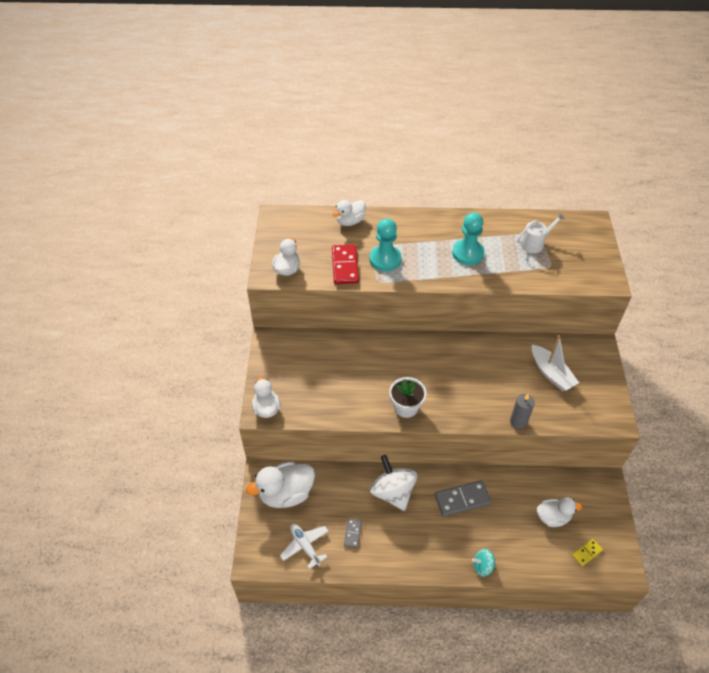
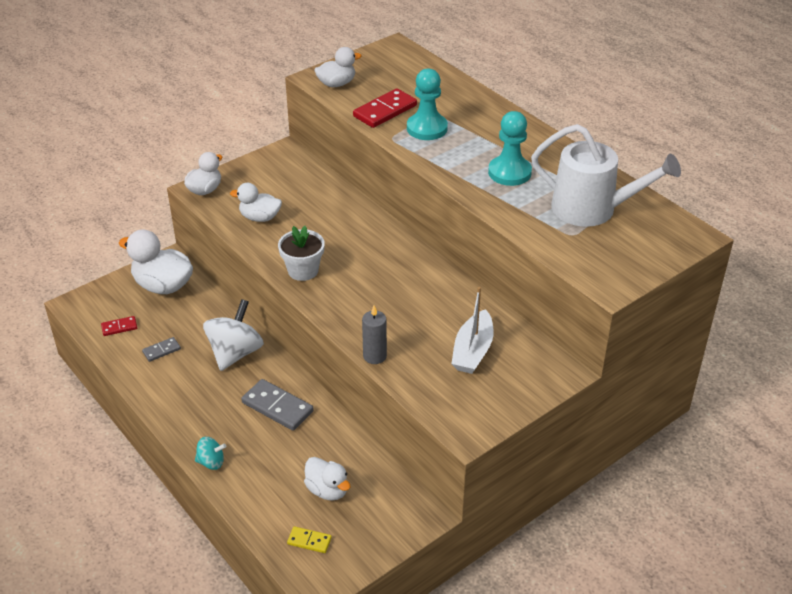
camera: 50 degrees right, 10 degrees down
white plane [280,524,328,569] -> red domino [101,316,137,336]
white duck [333,200,366,226] -> white duck moved to [230,183,282,222]
turquoise spinning top [472,549,496,577] -> turquoise spinning top turned 135 degrees clockwise [195,437,226,470]
white watering can [517,213,565,253] -> white watering can [531,124,681,227], size x1.88

